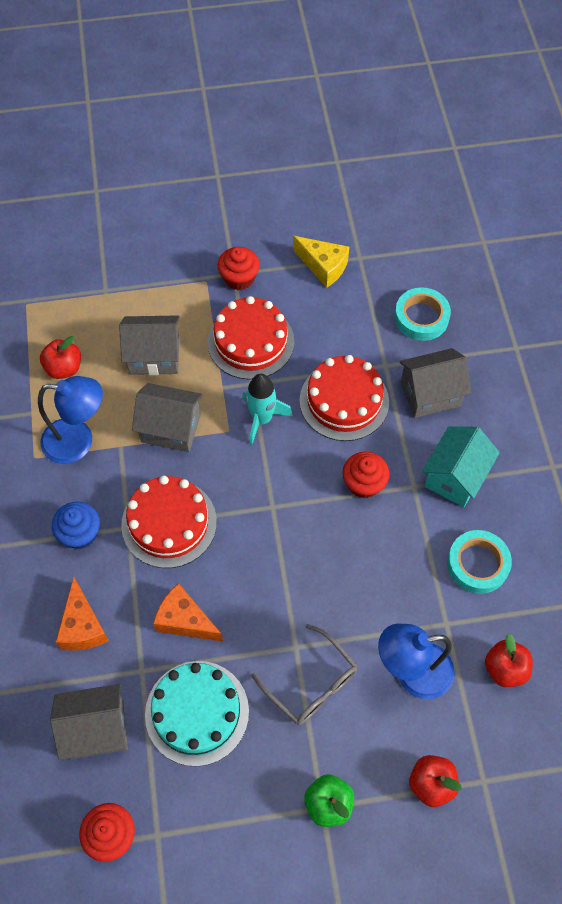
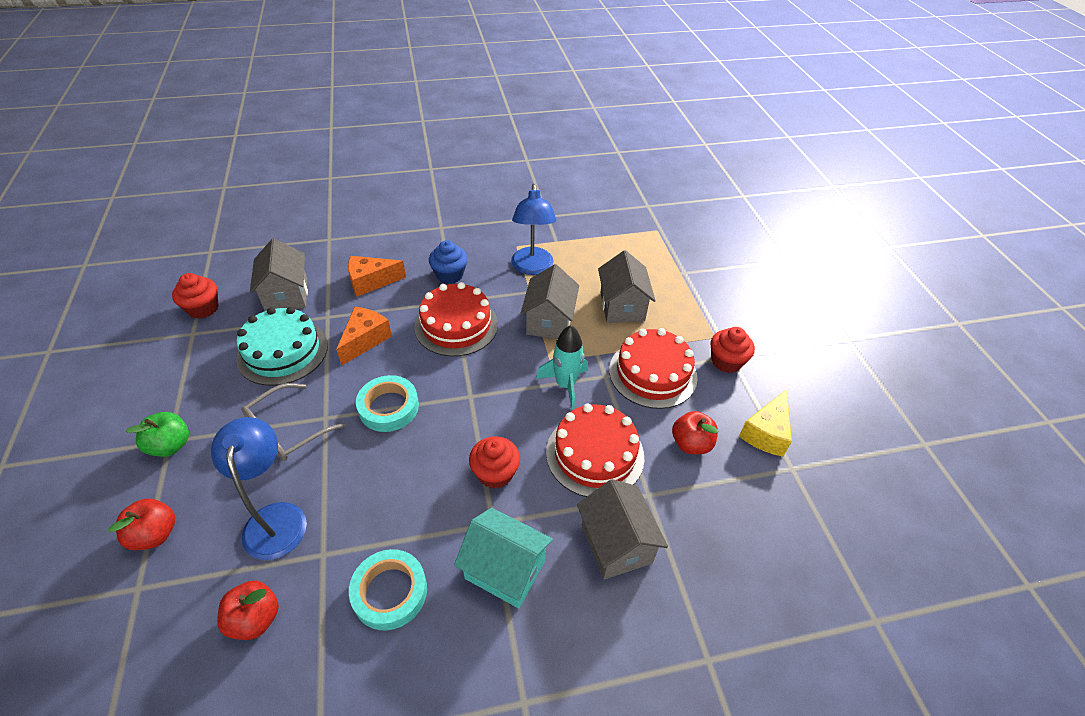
camera: 85 degrees right, 15 degrees down
red apple [40,336,81,379] -> red apple moved to [672,411,718,454]
turquoise tape [394,287,451,341] -> turquoise tape moved to [356,375,419,432]

